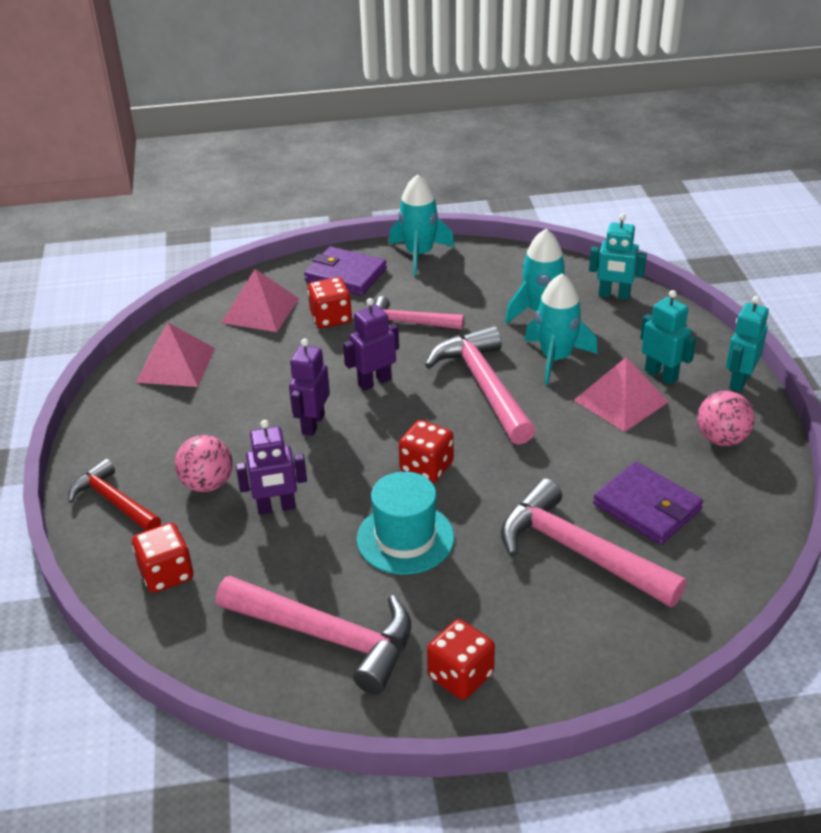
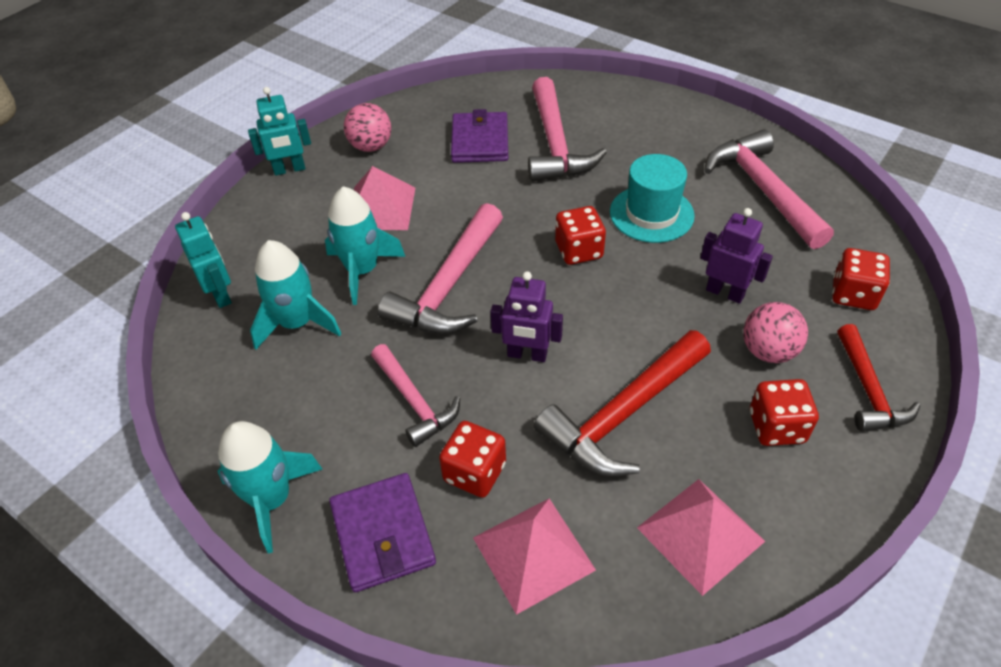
camera: 135 degrees left, 10 degrees up
purple robot [289,339,330,436] -> none
red dice [427,619,495,700] -> red dice moved to [750,379,819,446]
turquoise robot [640,290,696,385] -> none
none -> red hammer [534,330,711,476]

